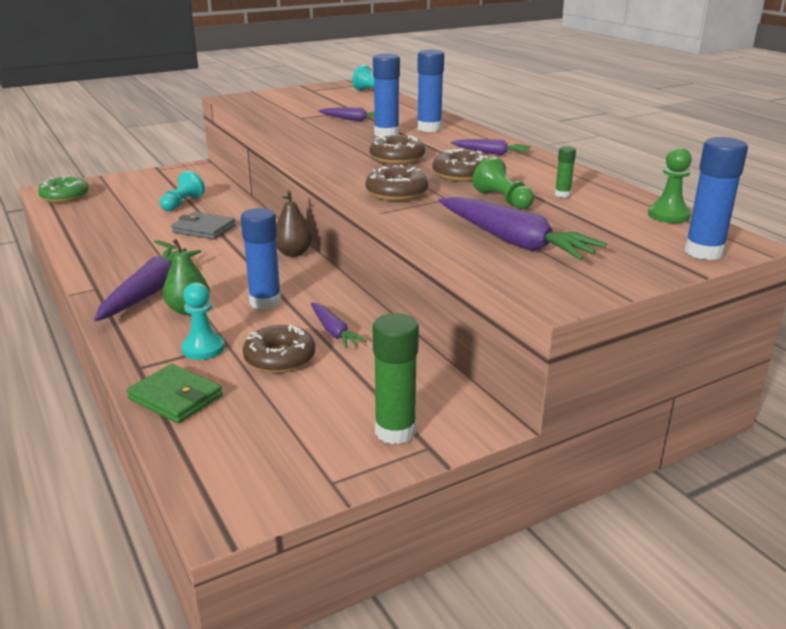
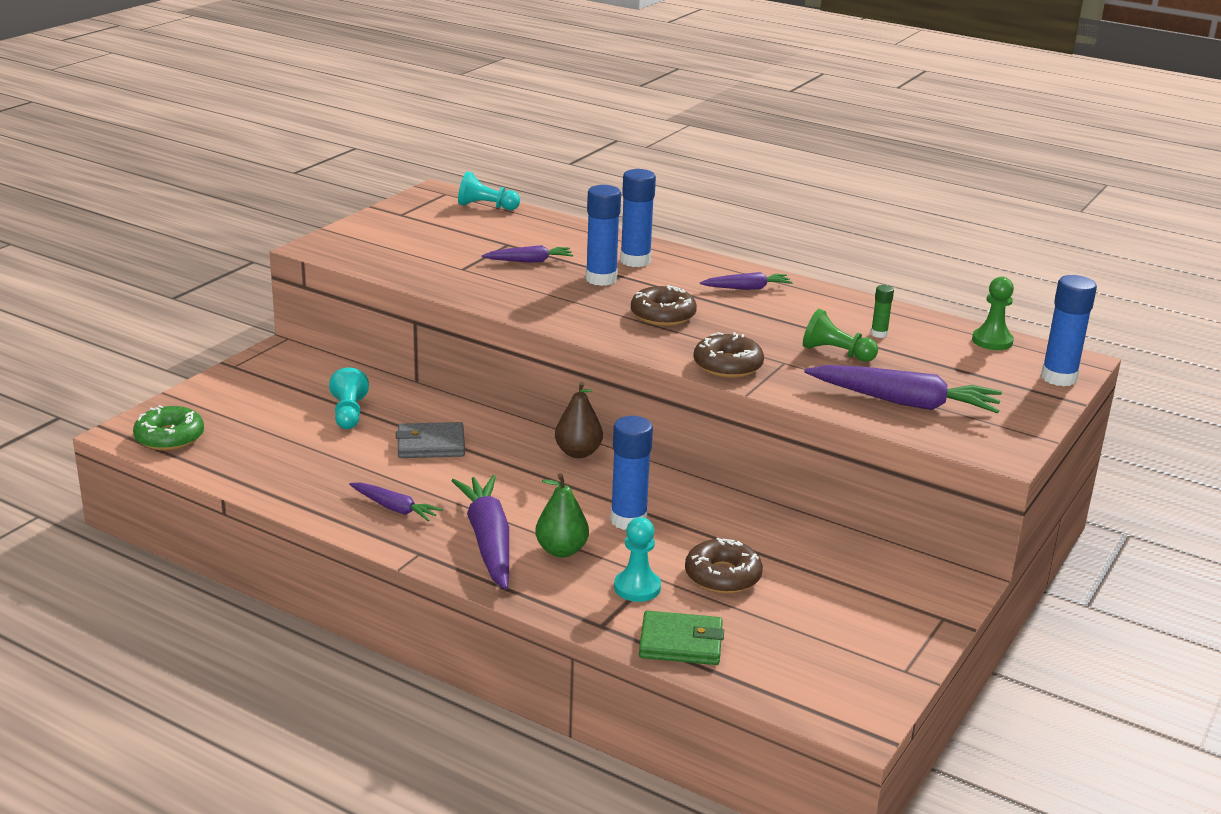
camera: 30 degrees left, 0 degrees up
purple carrot [310,302,367,348] -> purple carrot moved to [349,482,443,522]
green glue stick [373,313,419,444] -> none
brown donut [433,149,488,181] -> none

